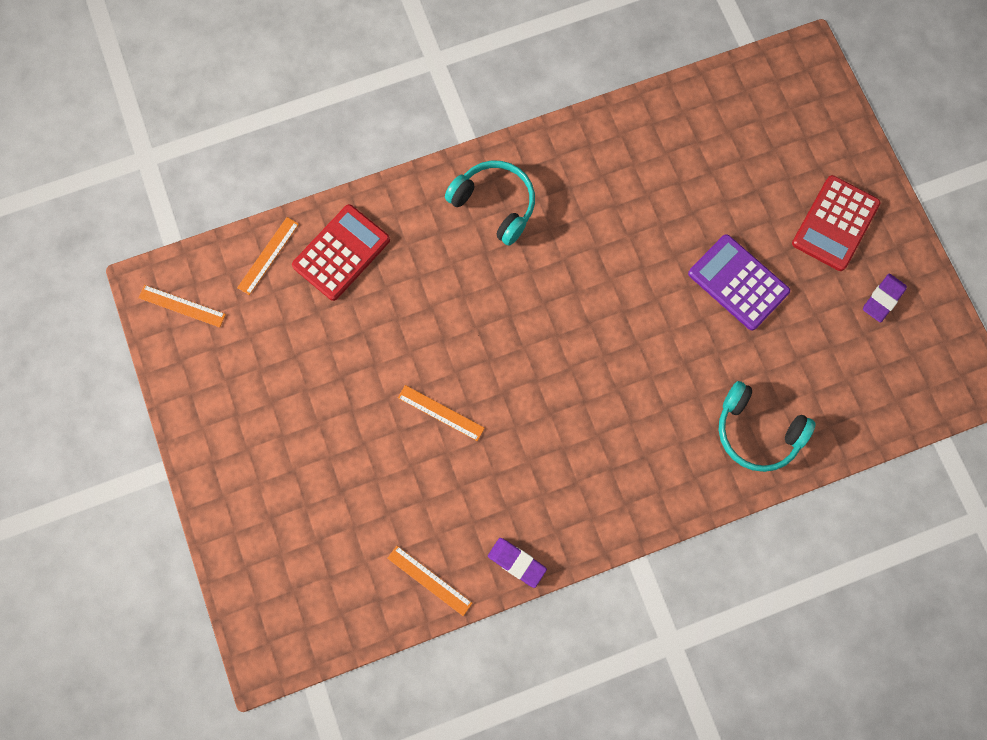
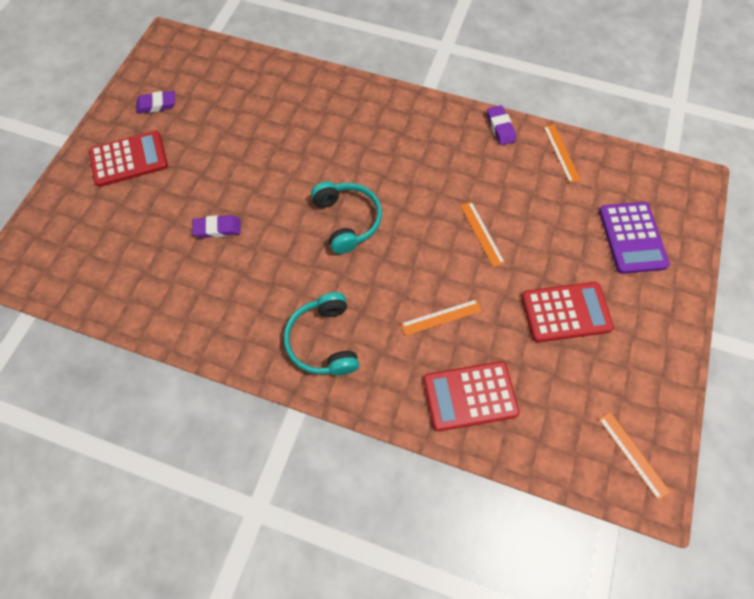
camera: 140 degrees left, 10 degrees down
orange ruler [237,217,299,295] -> orange ruler moved to [401,299,482,336]
purple calculator [688,234,790,330] -> purple calculator moved to [599,202,670,274]
turquoise headphones [719,381,816,472] -> turquoise headphones moved to [311,181,382,254]
none -> purple eraser [192,215,241,238]
none -> red calculator [522,282,614,342]

